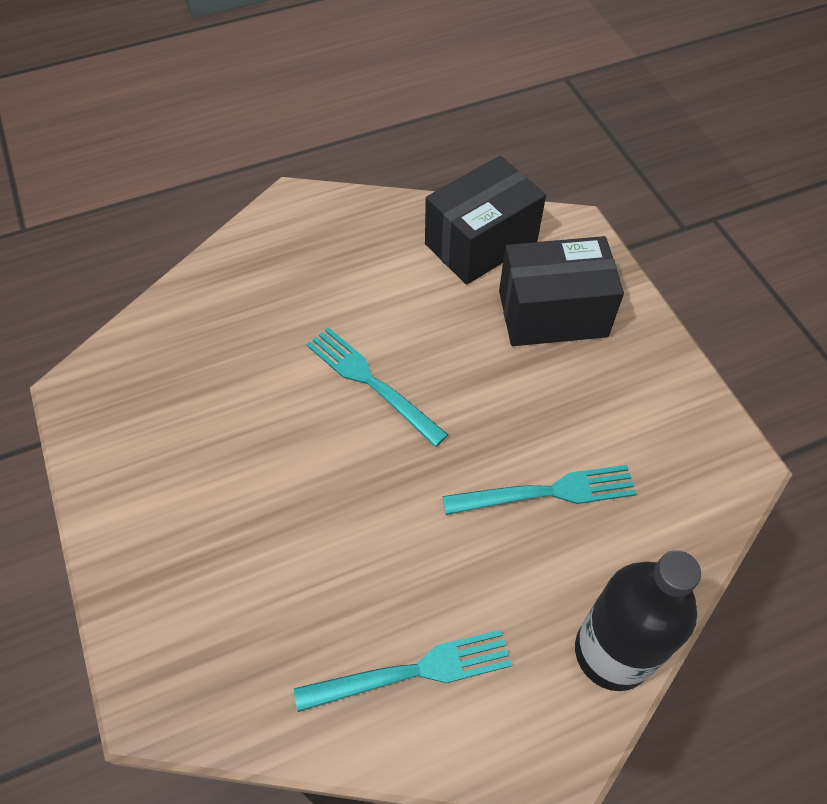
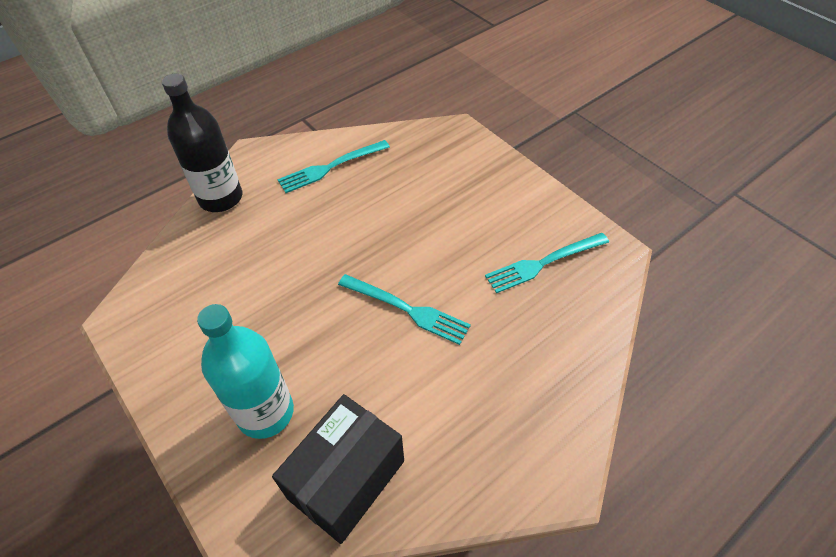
camera: 165 degrees right, 5 degrees down
turquoise fork [442,465,636,515] -> turquoise fork moved to [485,233,609,293]
black box [499,236,624,346] -> turquoise bottle [197,304,294,439]

